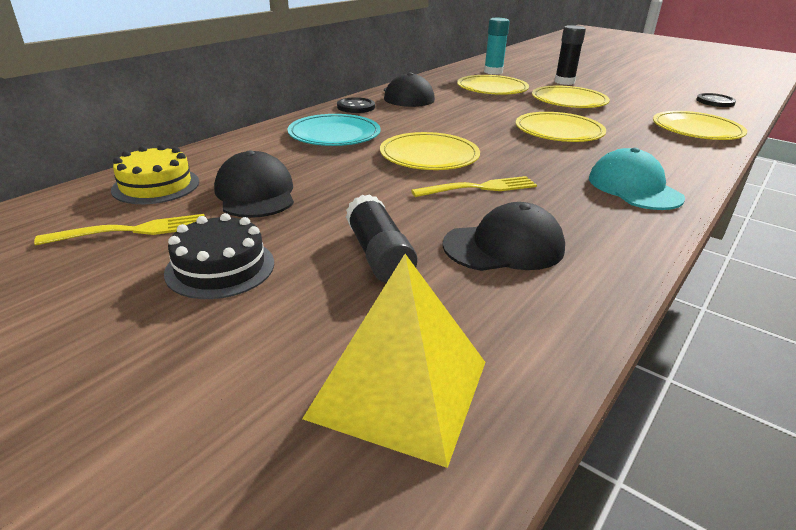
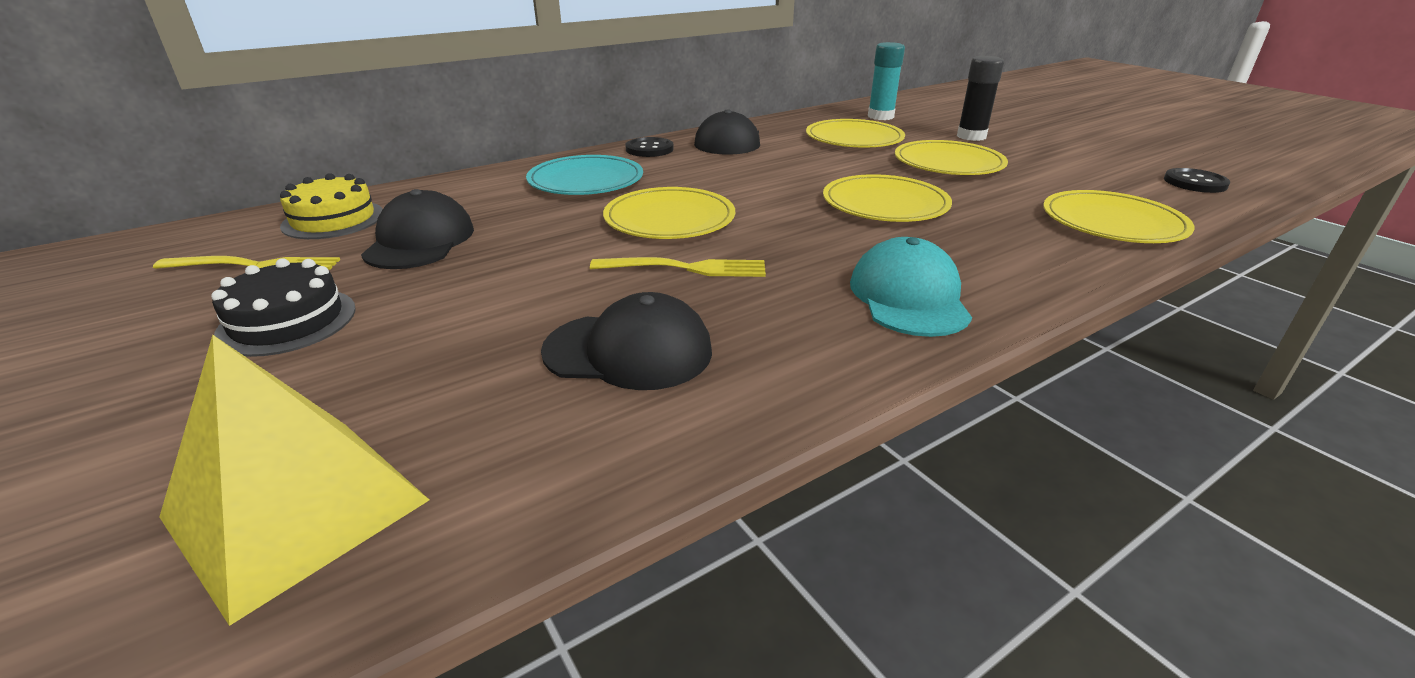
camera: 20 degrees right, 0 degrees up
black glue stick [346,194,417,283] -> none

